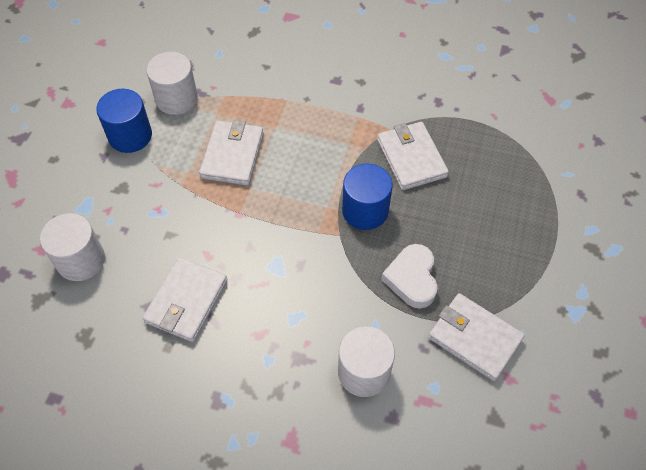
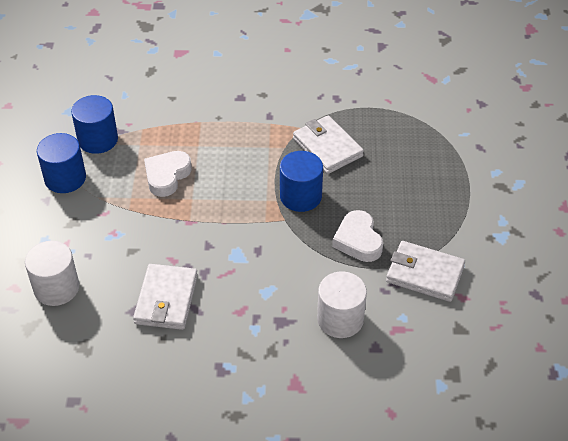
camera: 15 degrees left, 10 degrees down
white cylinder [146,52,198,115] -> blue cylinder [71,95,118,154]
white wallet [199,120,264,185] -> white heart [144,151,192,197]

